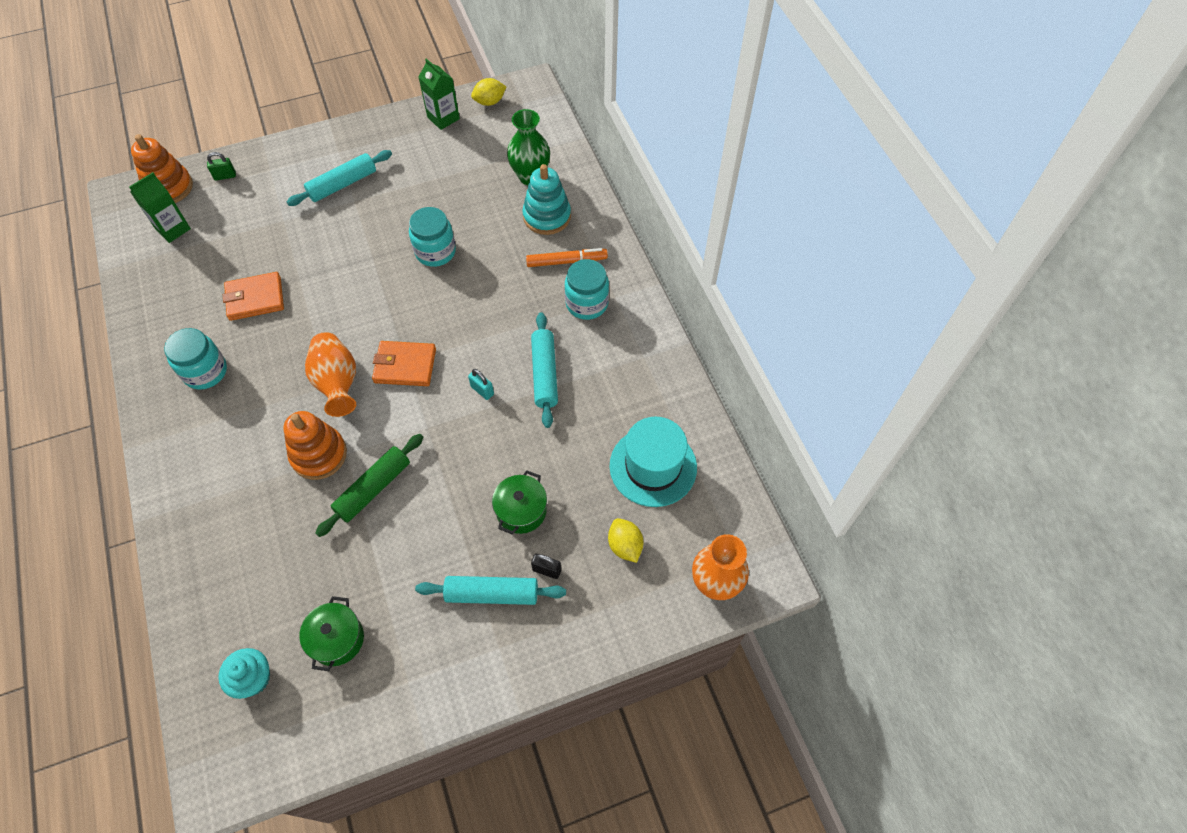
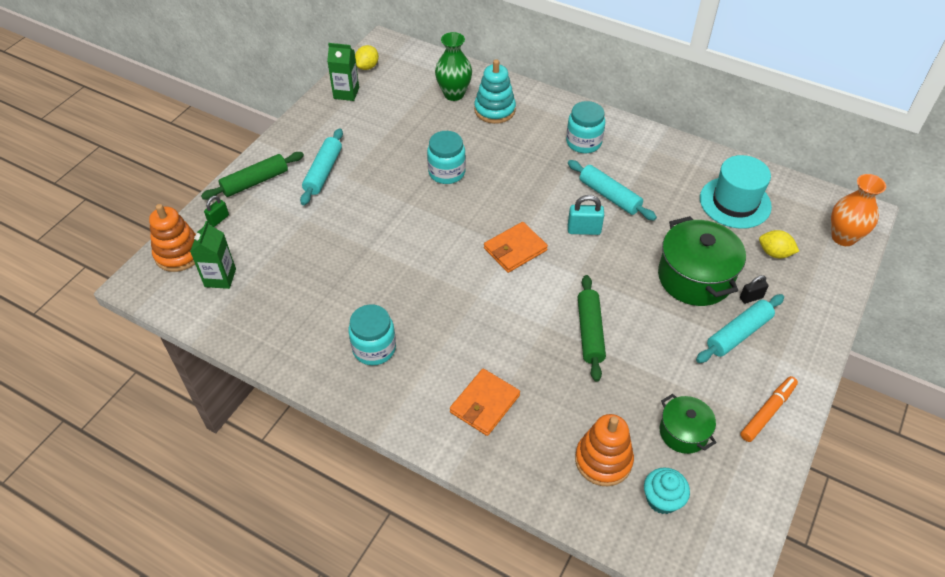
camera: 40 degrees left, 10 degrees down
orange wallet [223,272,284,321] -> orange wallet moved to [450,369,520,436]
orange stacking toy [283,411,347,480] -> orange stacking toy moved to [575,414,634,486]
orange vase [305,332,356,417] -> none
turquoise padlock [468,369,494,400] -> turquoise padlock [568,195,604,235], size x1.52
green pot [492,470,547,535] -> green pot [658,216,746,306], size x1.76
orange marker [526,248,608,267] -> orange marker moved to [740,376,798,442]
none -> green rolling pin [201,152,304,200]

